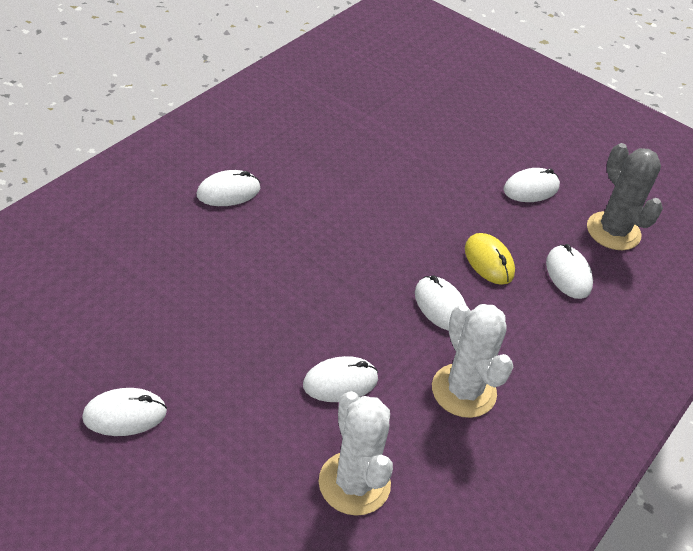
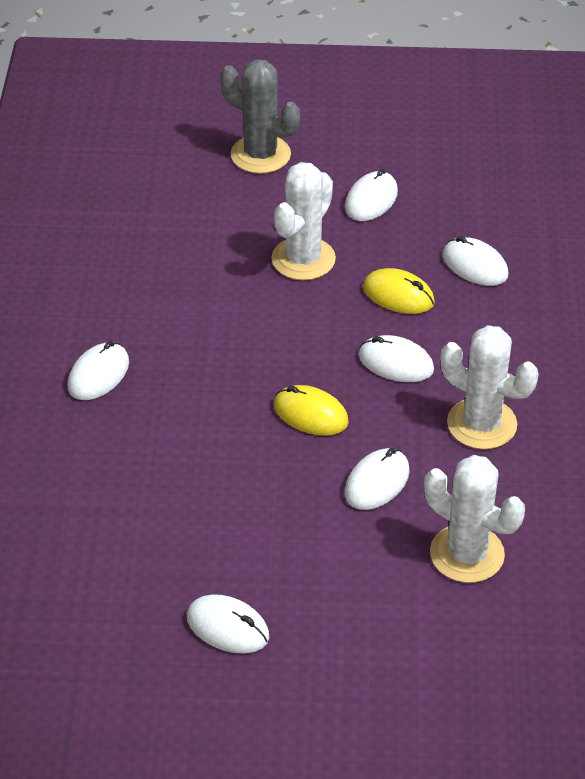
camera: 30 degrees left, 0 degrees up
white mouse [82,388,167,436] -> white mouse turned 75 degrees clockwise [187,594,269,653]
grey cactus [587,143,663,250] -> grey cactus moved to [220,59,300,174]
none -> white cactus [272,162,336,280]
none -> yellow mouse [274,385,349,436]

